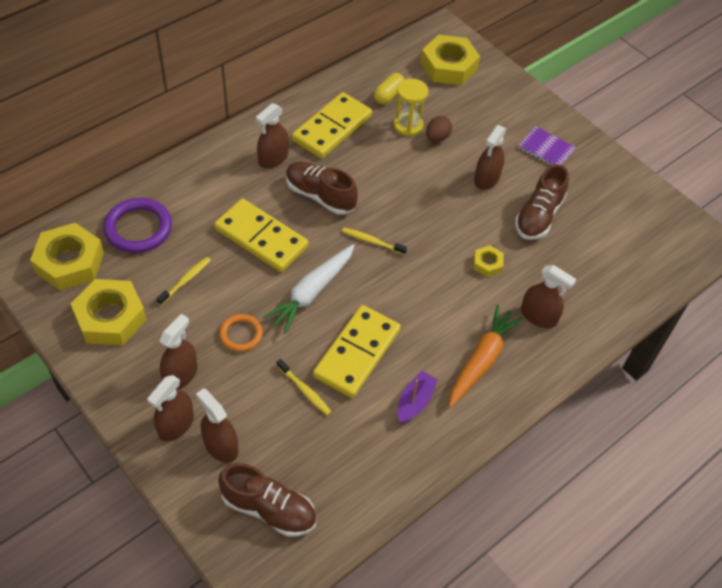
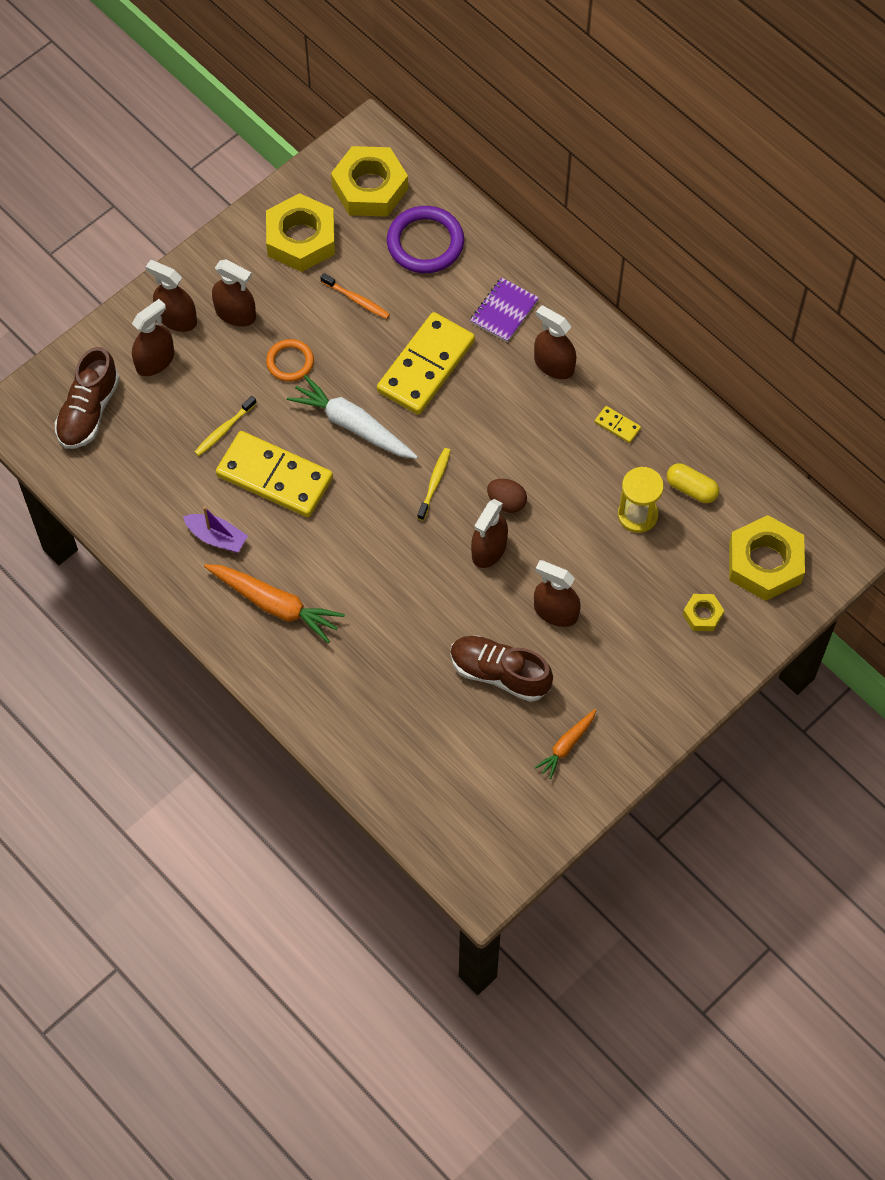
camera: 90 degrees right, 10 degrees up
yellow toothbrush [156,257,211,305] -> orange toothbrush [320,273,390,319]
brown shoe [286,161,358,215] -> none
yellow domino [292,92,372,159] -> yellow domino [595,406,641,443], size x0.40
brown egg [426,116,452,142] -> brown egg moved to [487,479,527,513]
yellow nut [473,245,503,277] -> yellow nut moved to [683,594,724,631]
purple notebook [518,126,576,166] -> purple notebook moved to [470,277,539,342]
brown spray bottle [521,265,576,328] -> brown spray bottle moved to [471,499,508,568]
none -> orange carrot [534,709,596,779]

